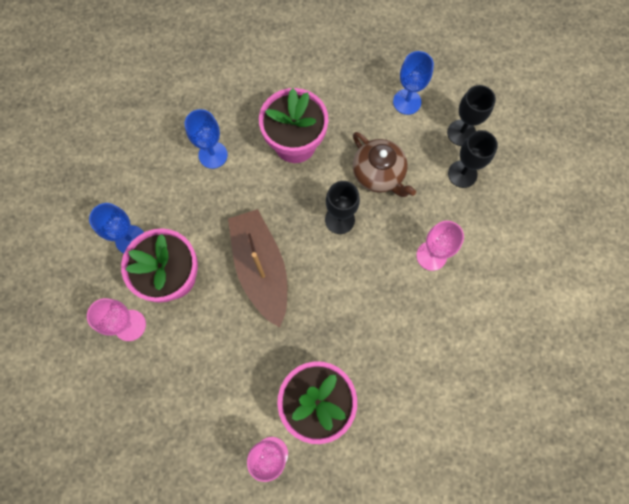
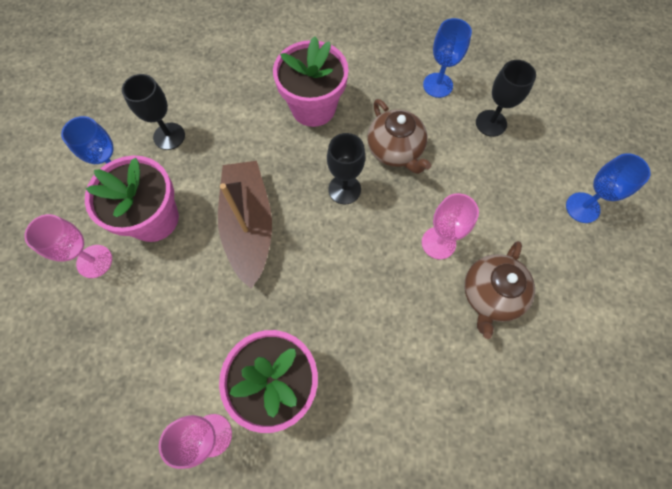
camera: 10 degrees right, 5 degrees down
blue goblet [185,109,228,169] -> blue goblet moved to [566,153,651,223]
black goblet [448,130,498,188] -> black goblet moved to [122,74,185,150]
none -> brown teapot [464,241,535,339]

